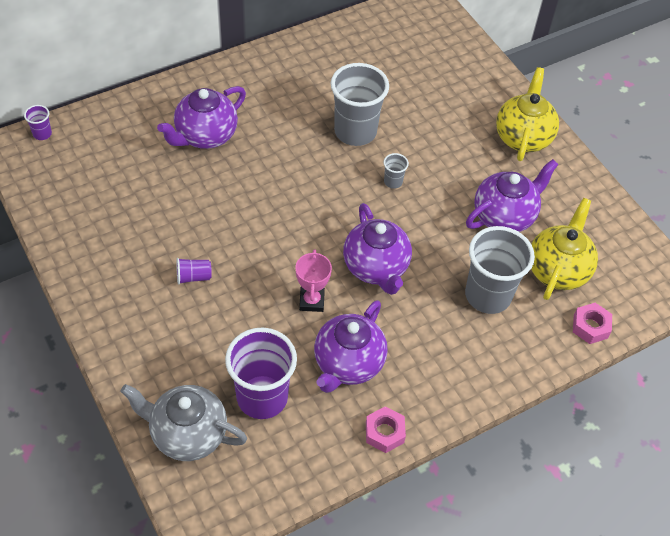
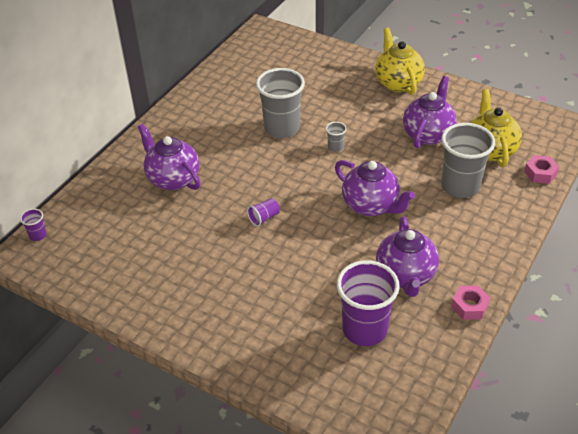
camera: 25 degrees left, 10 degrees down
grey teapot [120,384,247,461] -> none
purple teapot [157,86,246,149] -> purple teapot turned 120 degrees clockwise [138,124,201,190]
purple cup [176,258,212,285] -> purple cup moved to [247,198,280,227]
pink trophy [295,249,332,312] -> none

